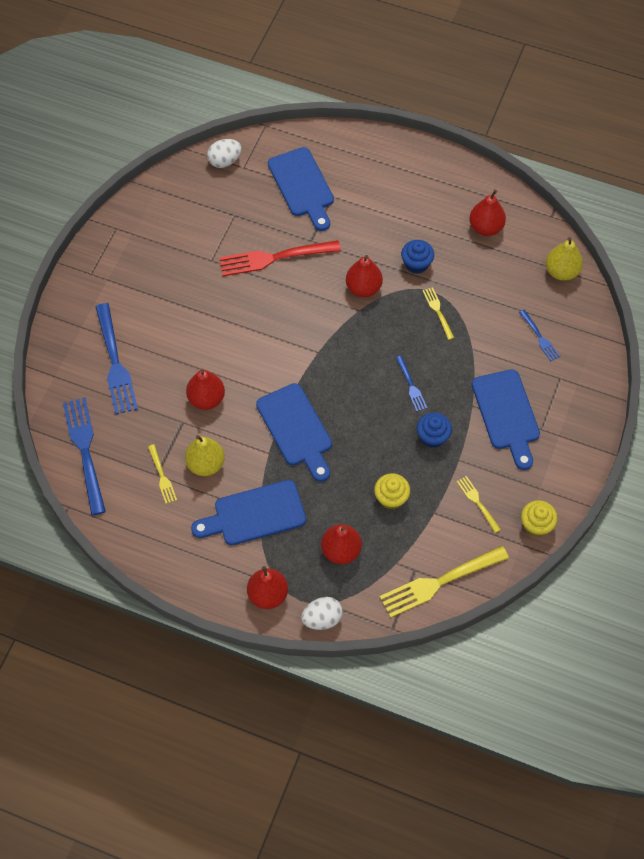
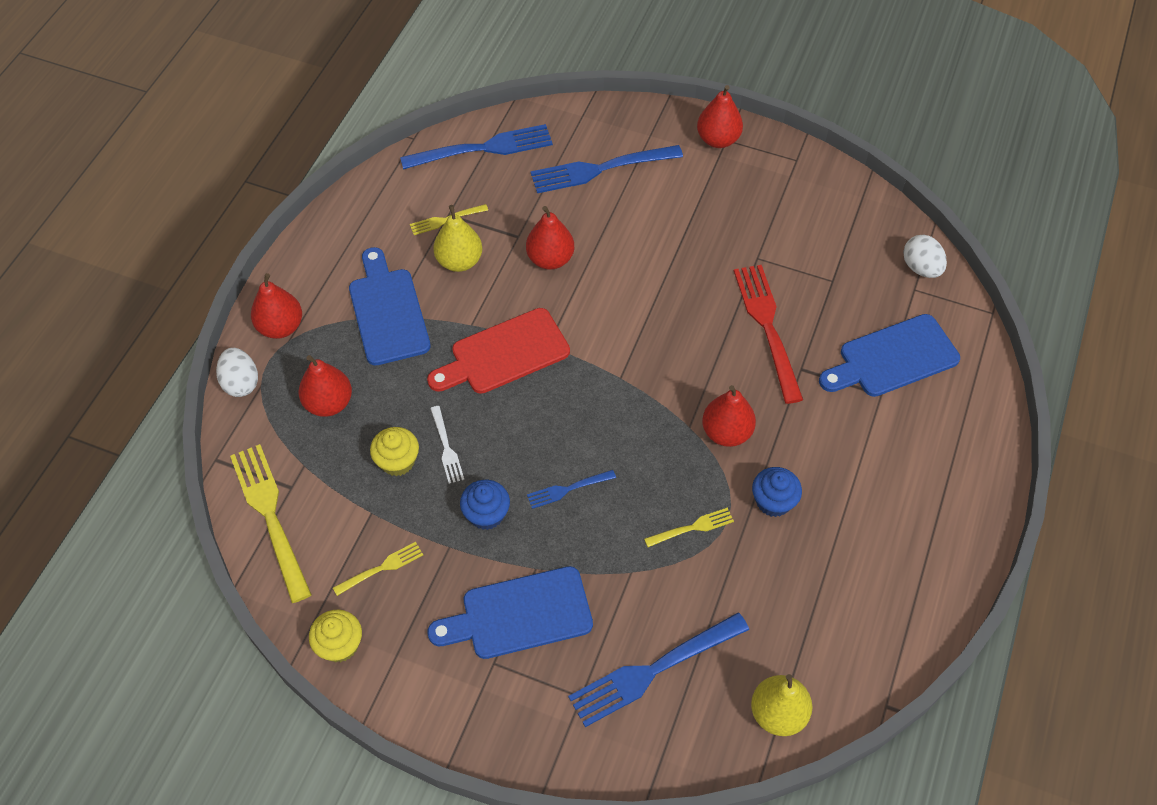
camera: 90 degrees right, 5 degrees down
blue cutting board [256,383,332,482] -> red cutting board [427,308,570,394]
red pear [469,190,506,236] -> red pear moved to [697,85,743,148]
blue fork [519,310,560,361] -> blue fork [568,612,749,727], size x1.98
none -> white fork [430,406,464,484]

